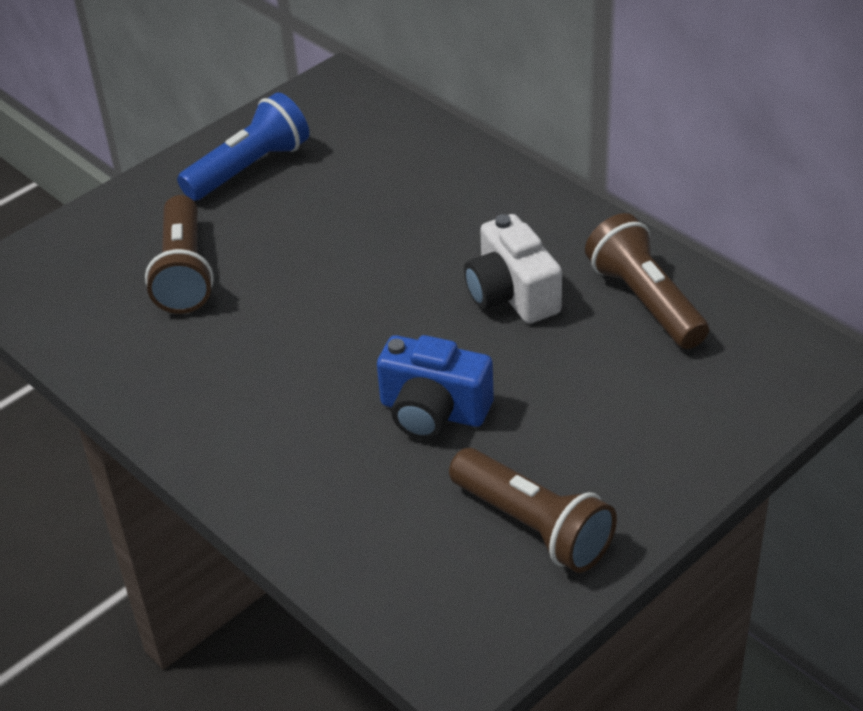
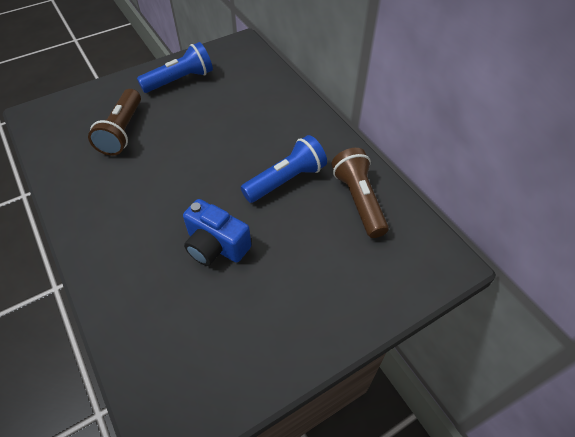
camera: 10 degrees right, 10 degrees up
brown flashlight [449,448,617,573] -> none
white camera [464,214,562,324] -> blue flashlight [241,135,327,203]

